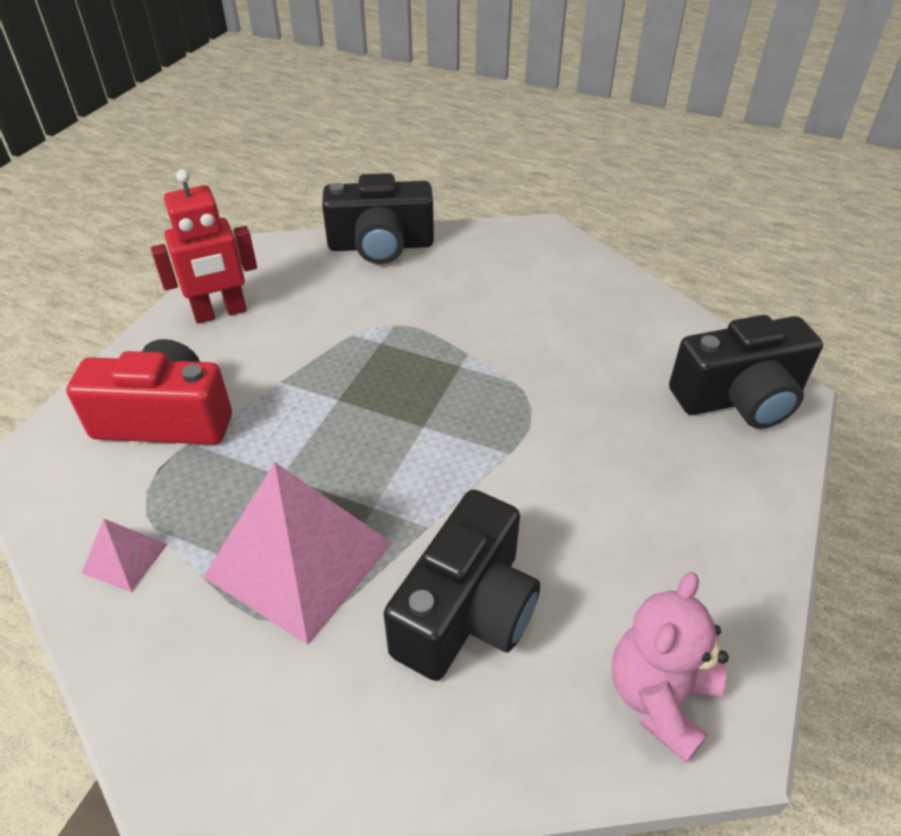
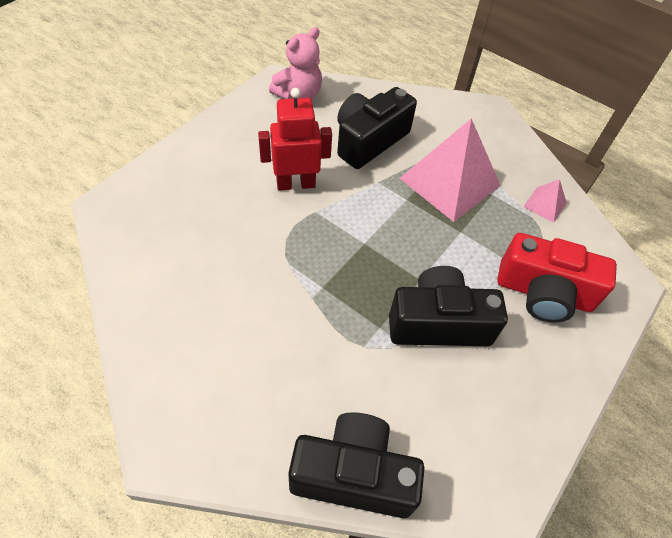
camera: 170 degrees left, 10 degrees up
red robot [151,169,257,324] -> red robot moved to [258,88,332,191]
black camera [669,315,823,429] -> black camera moved to [389,266,508,346]

